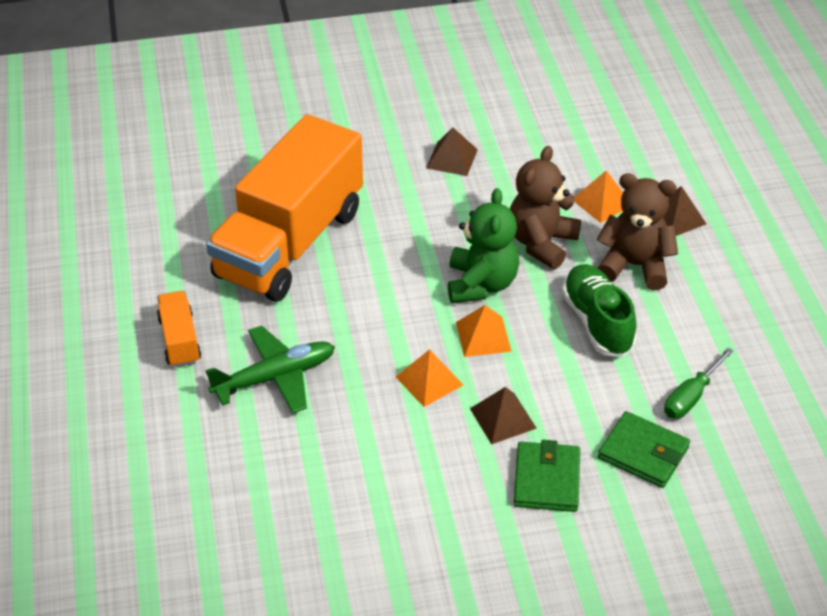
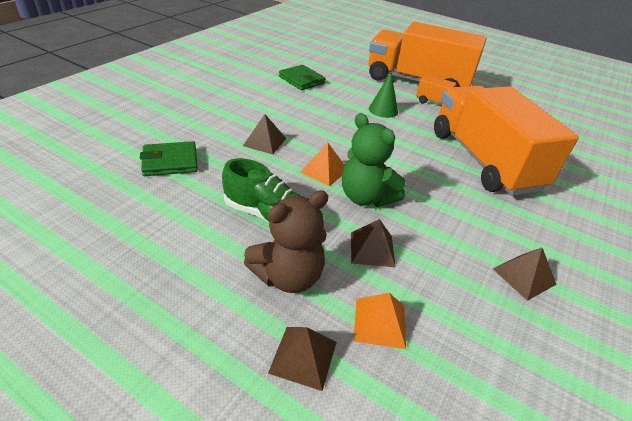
camera: 130 degrees right, 5 degrees down
green plane [206,326,335,414] -> green cone [369,73,398,118]
orange pyramid [396,349,463,407] -> none
brown teddy bear [510,146,581,269] -> brown pyramid [351,219,395,267]
green wallet [514,440,580,512] -> green wallet moved to [279,65,326,90]
green screwdriver [664,348,734,419] -> none
none -> orange truck [369,22,487,87]

